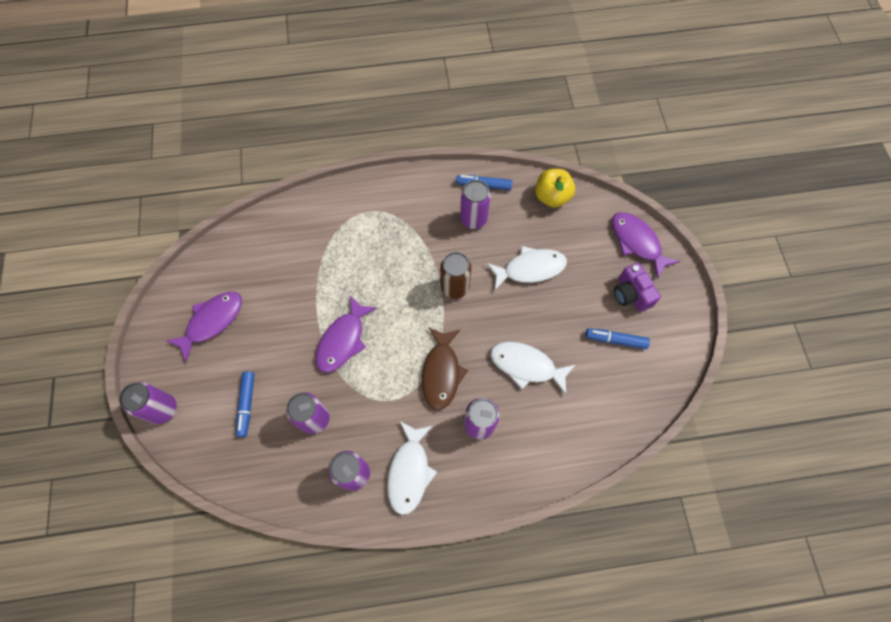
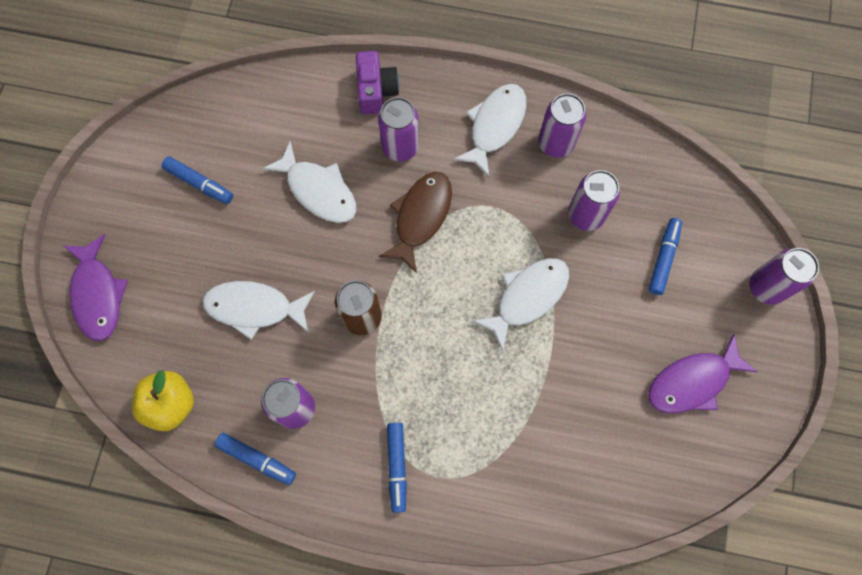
camera: 160 degrees left, 5 degrees up
purple fish [316,295,377,373] -> white fish [473,258,569,351]
purple camera [614,263,661,312] -> purple camera moved to [356,51,399,115]
none -> blue marker [387,423,407,513]

